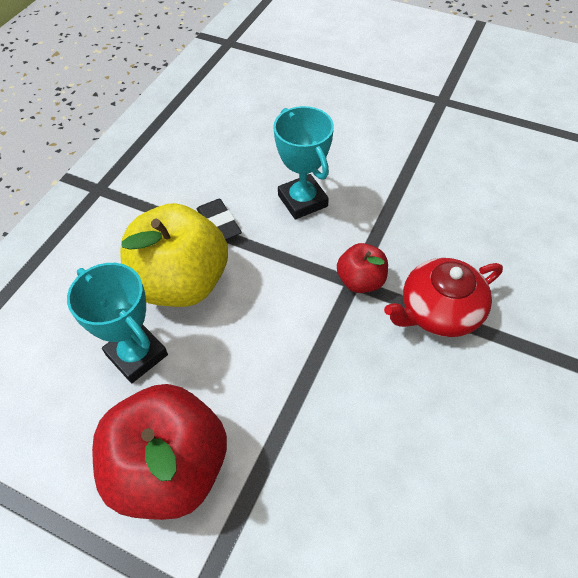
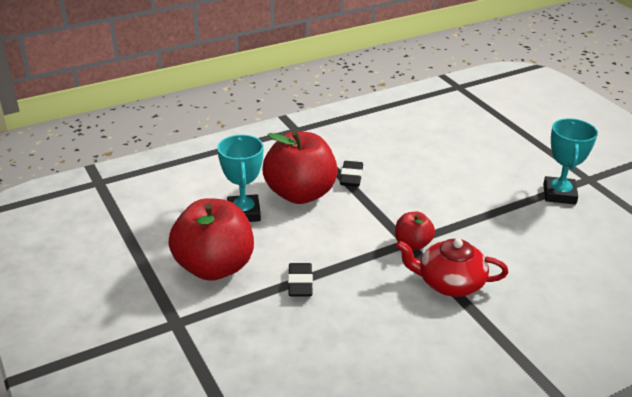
camera: 35 degrees right, 20 degrees down
yellow apple [120,203,228,307] -> red apple [263,131,338,204]
turquoise trophy [273,106,334,220] -> turquoise trophy moved to [543,118,598,204]
none -> black eraser [288,263,313,297]

